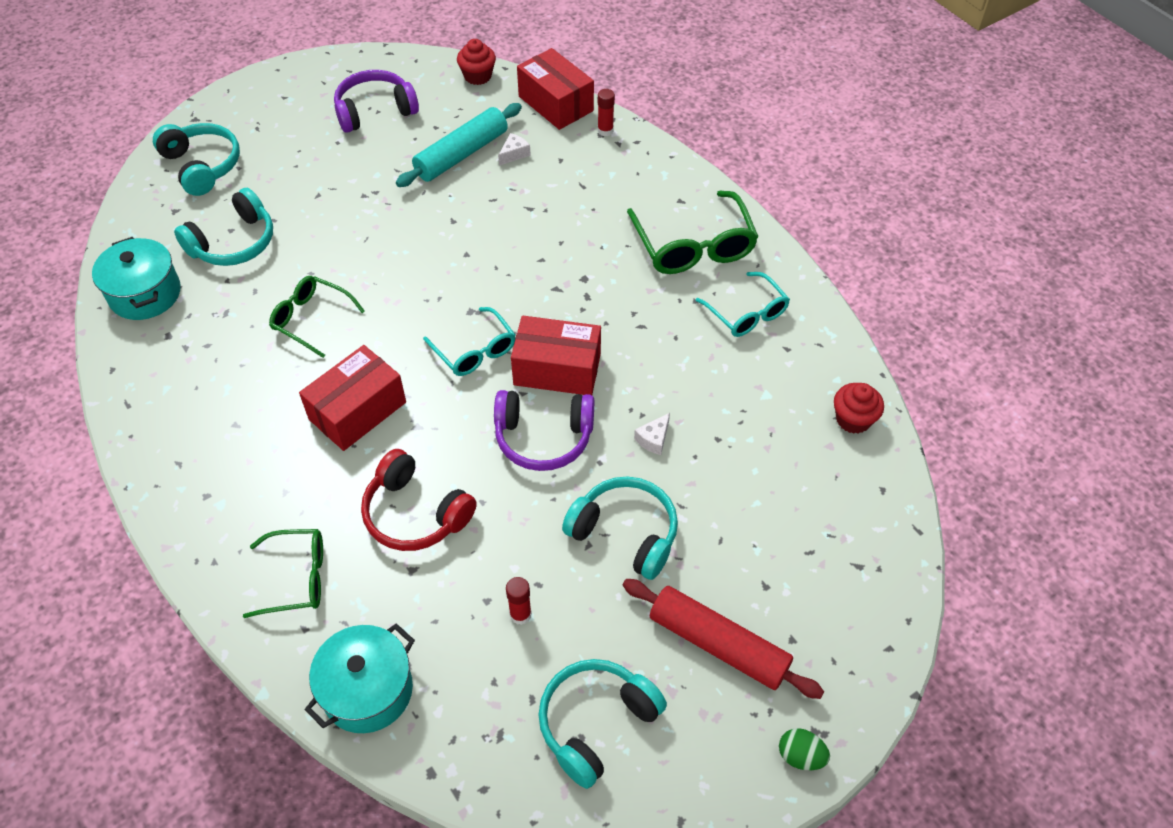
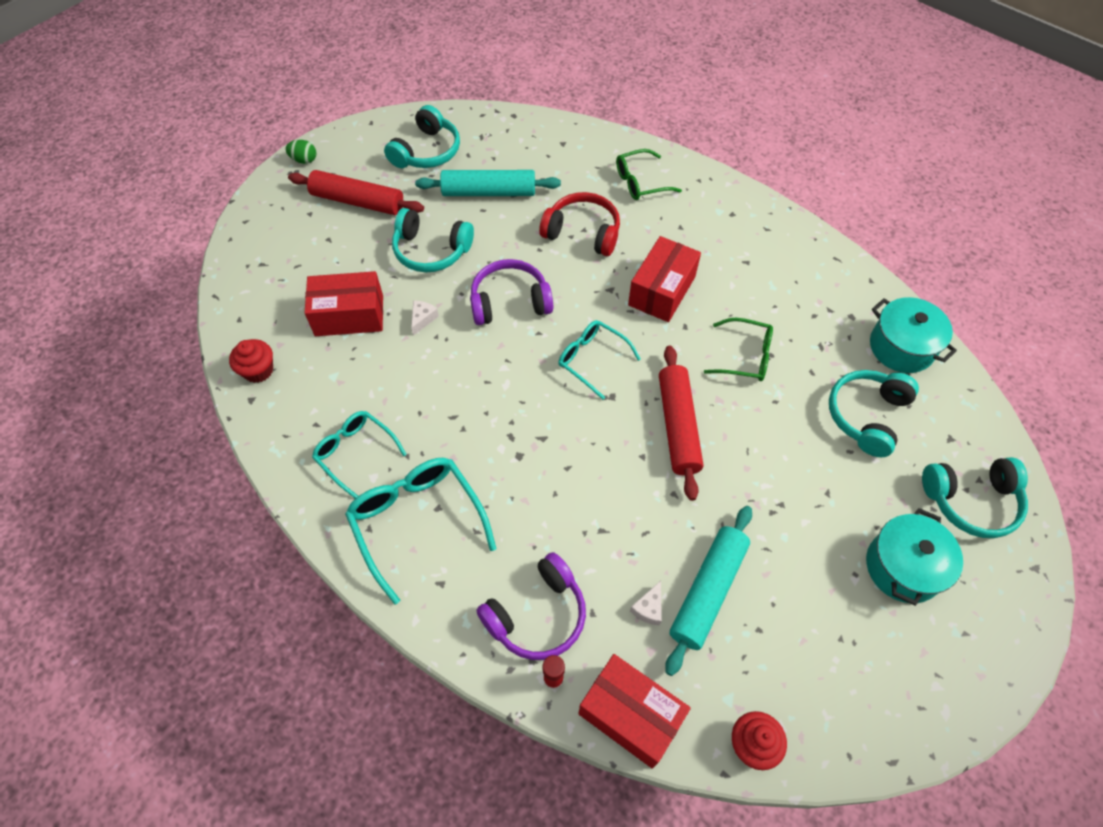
camera: 165 degrees right, 5 degrees up
turquoise headphones [153,123,240,196] -> turquoise headphones turned 45 degrees counterclockwise [922,457,1028,538]
turquoise pot [305,624,415,733] -> turquoise pot moved to [866,508,963,606]
purple headphones [334,70,419,133] -> purple headphones moved to [476,552,586,660]
red glue stick [506,577,532,625] -> turquoise rolling pin [415,170,561,196]
red box [511,316,601,395] -> red box moved to [305,271,383,336]
green glasses [627,190,758,274] -> turquoise glasses [345,458,497,604]
none -> red rolling pin [659,346,704,501]

